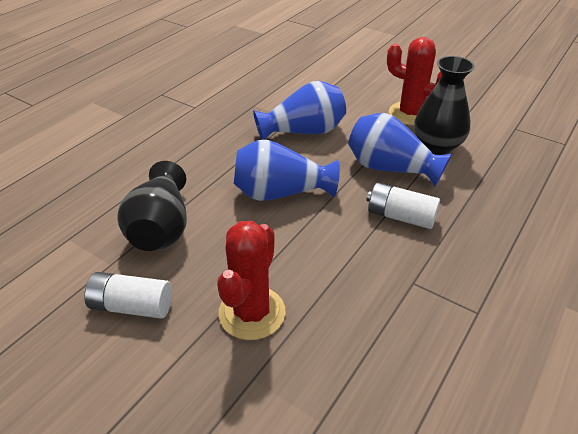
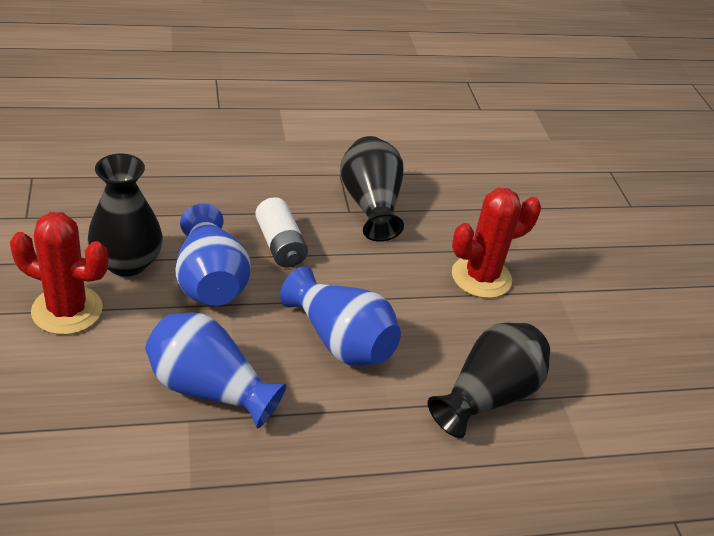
camera: 140 degrees left, 0 degrees up
white battery [84,272,172,319] -> none
red cactus [387,37,442,126] -> red cactus turned 60 degrees counterclockwise [10,212,108,335]
none -> black vase [340,136,404,242]

